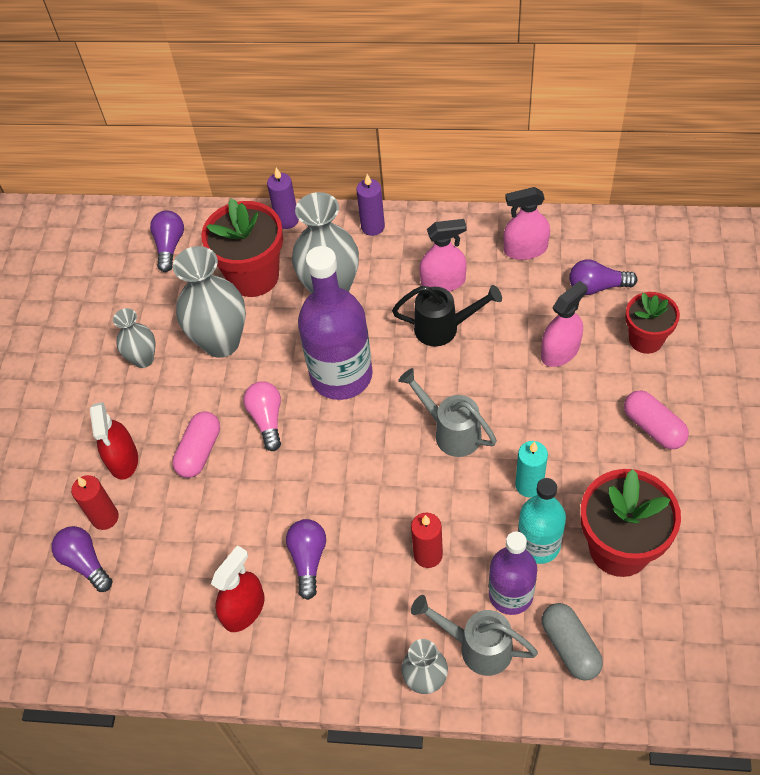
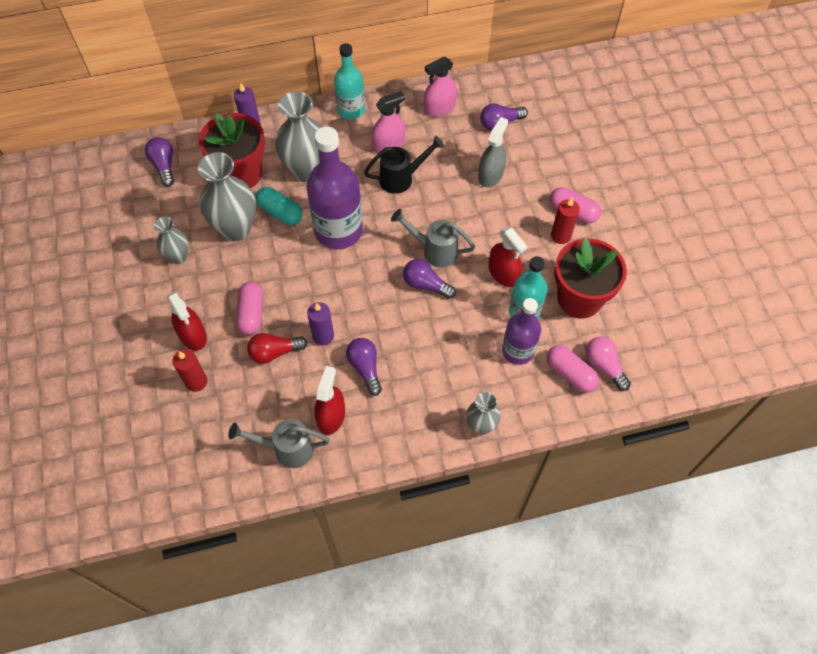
camera: 25 degrees left, 5 degrees up
purple light bulb [51,526,112,592] -> purple light bulb moved to [403,259,456,299]
pink light bulb [243,381,281,451] -> pink light bulb moved to [585,336,631,391]
purple candle [356,174,385,236] -> purple candle moved to [307,302,334,345]
red candle [411,513,443,568] -> red candle moved to [551,198,580,244]
grey watering can [411,595,538,676] -> grey watering can moved to [228,419,330,468]
turquoise candle [515,441,548,498] -> red spray bottle [489,227,527,287]
pink spray bottle [541,281,588,367] -> grey spray bottle [478,117,508,187]
grey capsule [542,603,603,681] -> pink capsule [547,345,599,393]
red flower pot [626,292,680,354] -> none
none -> red light bulb [247,333,308,364]
none -> turquoise capsule [256,187,303,225]
none -> turquoise bottle [334,43,365,119]

